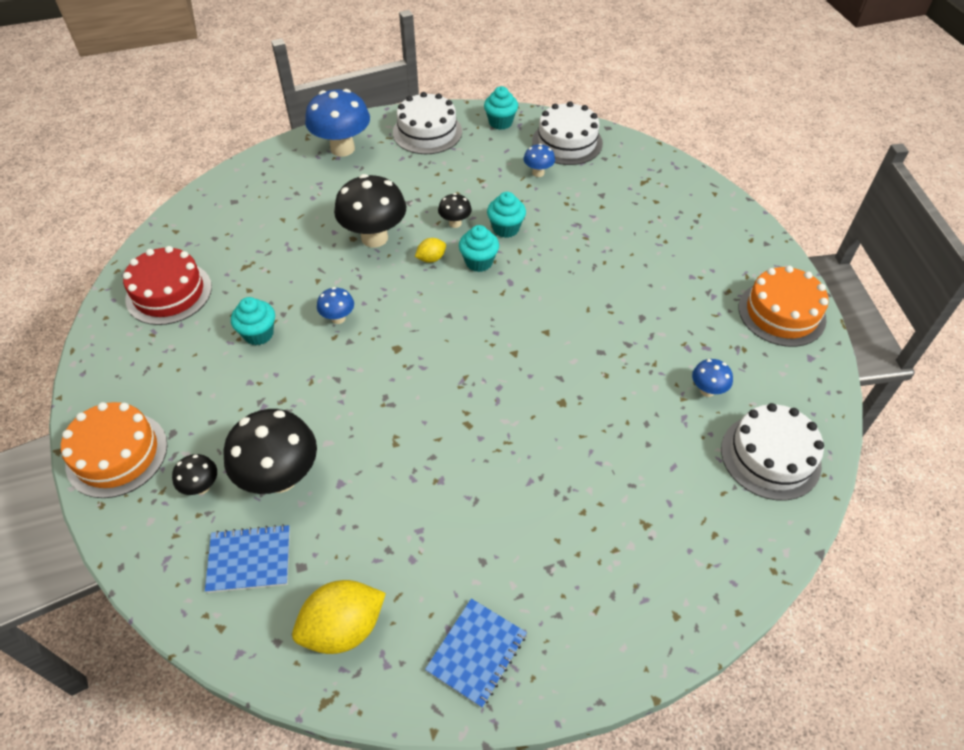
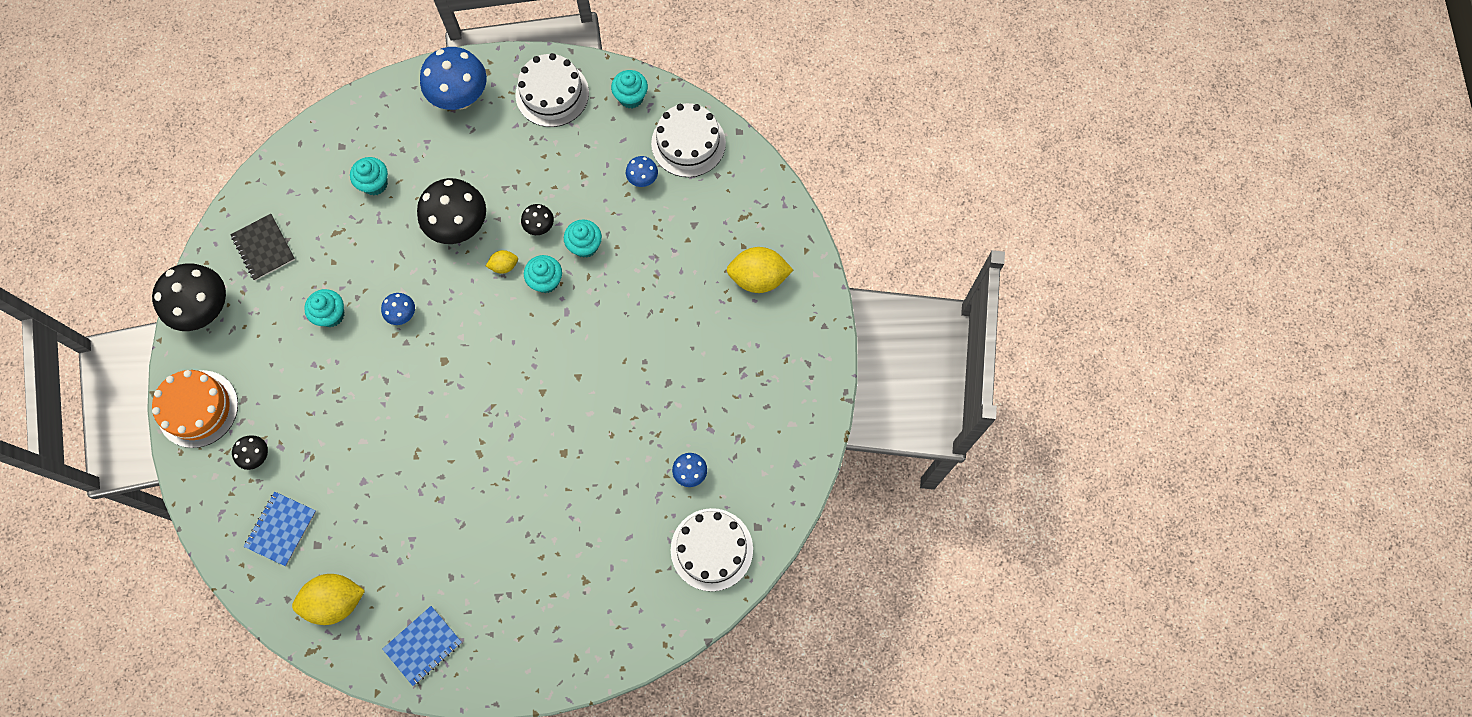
camera: 15 degrees right, 20 degrees up
red cake [123,246,212,325] -> black notebook [230,214,295,281]
blue notebook [205,524,290,593] -> blue notebook turned 75 degrees counterclockwise [244,492,317,566]
black mushroom [223,409,317,494] -> black mushroom moved to [152,263,226,331]
orange cake [739,266,829,347] -> none
none -> turquoise cupcake [350,157,388,195]
none -> yellow lemon [727,247,793,293]

